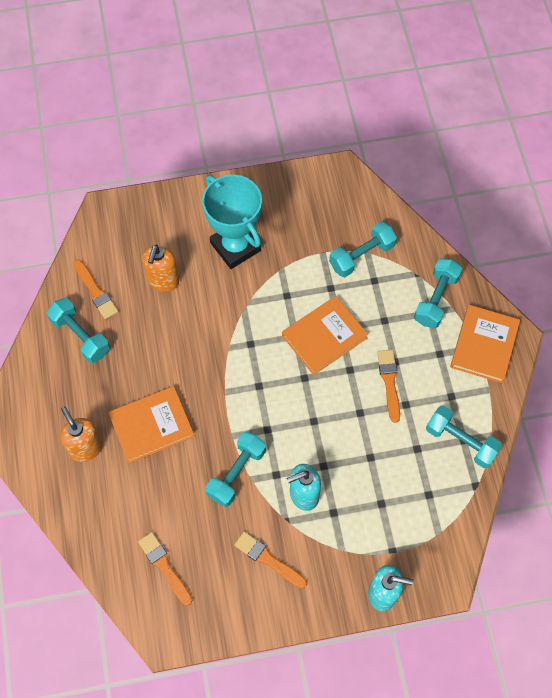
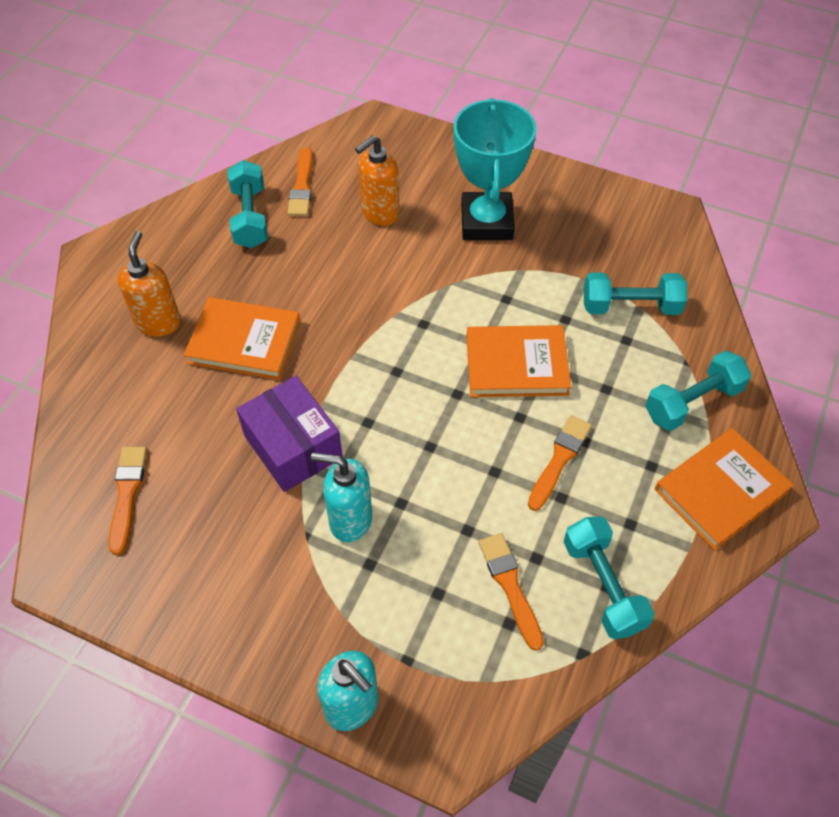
camera: 35 degrees right, 10 degrees down
turquoise dumbbell [205,431,266,507] -> purple box [236,376,343,492]
orange brush [234,531,307,588] -> orange brush moved to [479,533,544,651]

